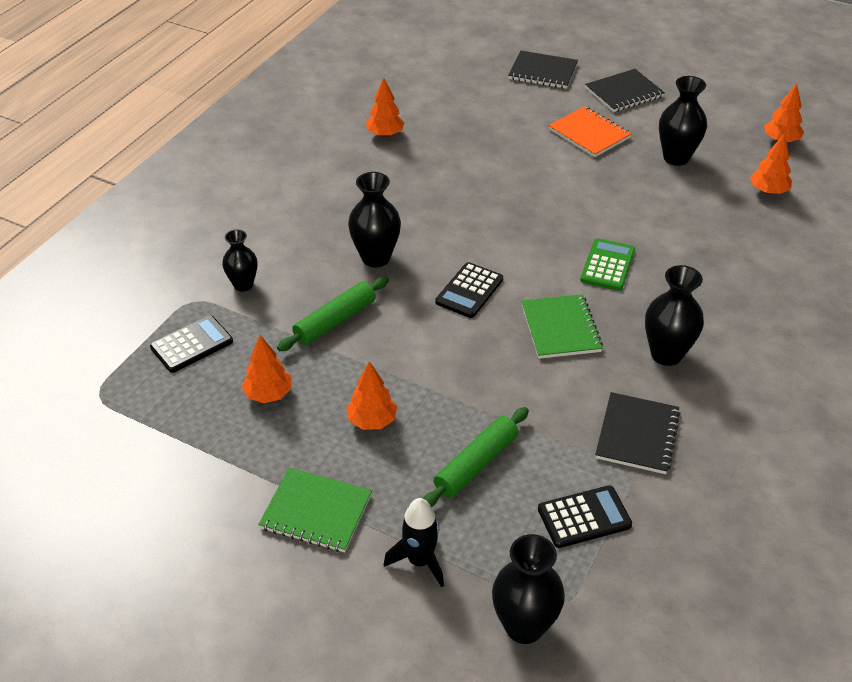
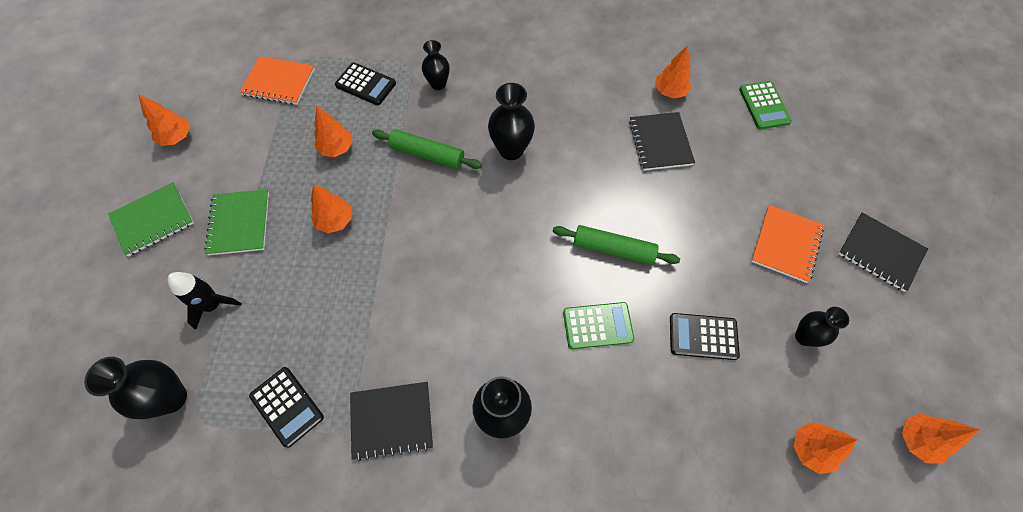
camera: 65 degrees right, 20 degrees up
green rolling pin [423,407,529,507] -> green rolling pin moved to [553,225,680,265]
black calculator [435,262,503,318] -> black calculator moved to [670,313,740,360]
black notebook [508,51,578,89] -> black notebook moved to [629,112,695,171]
green notebook [521,294,603,359] -> green notebook moved to [108,182,194,257]
black vase [659,76,707,166] -> black vase [795,307,849,347], size x0.65
none -> orange tree [138,94,190,146]
none -> orange notebook [240,56,315,105]
none -> green calculator [739,81,792,129]

